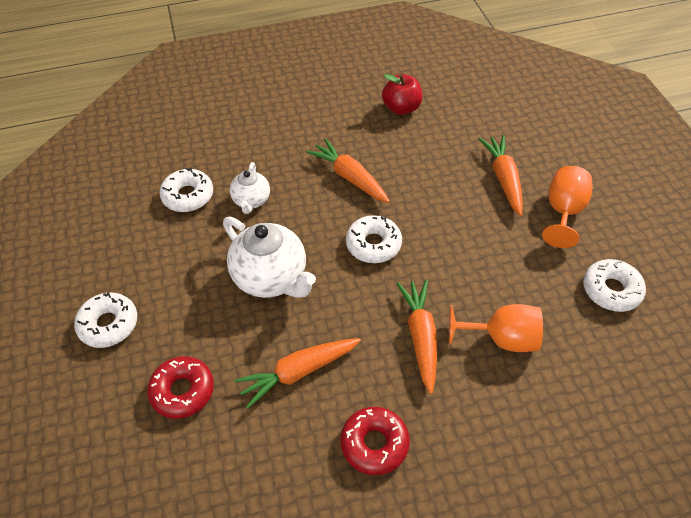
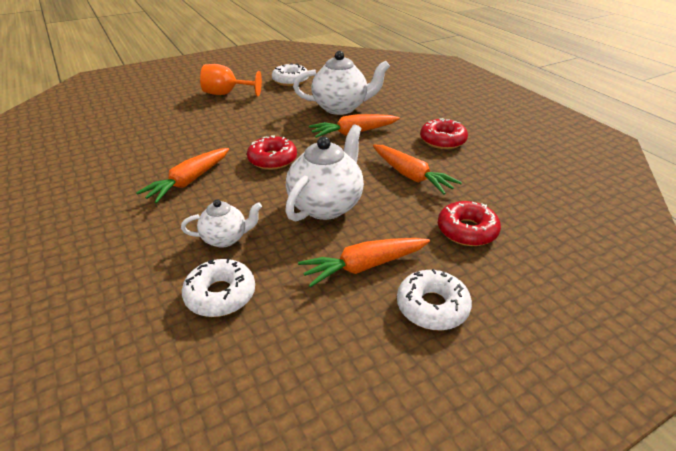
camera: 105 degrees left, 15 degrees down
white donut [346,215,402,263] -> red donut [247,136,297,170]
red apple [382,74,422,115] -> none
orange goblet [449,304,543,352] -> white teapot [293,51,390,115]
orange carrot [479,135,523,216] -> orange carrot moved to [298,238,430,287]

